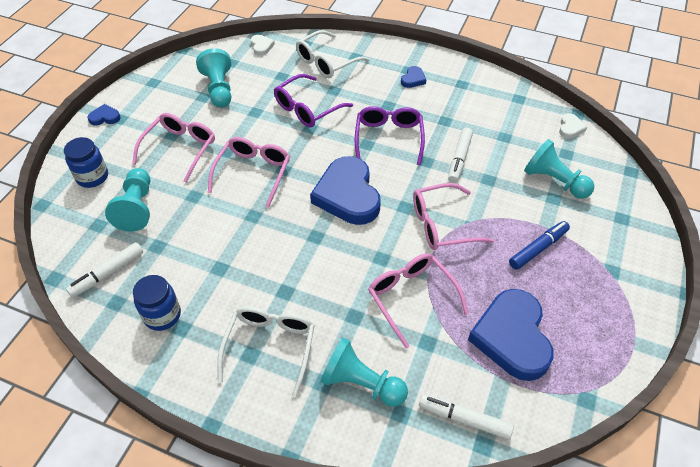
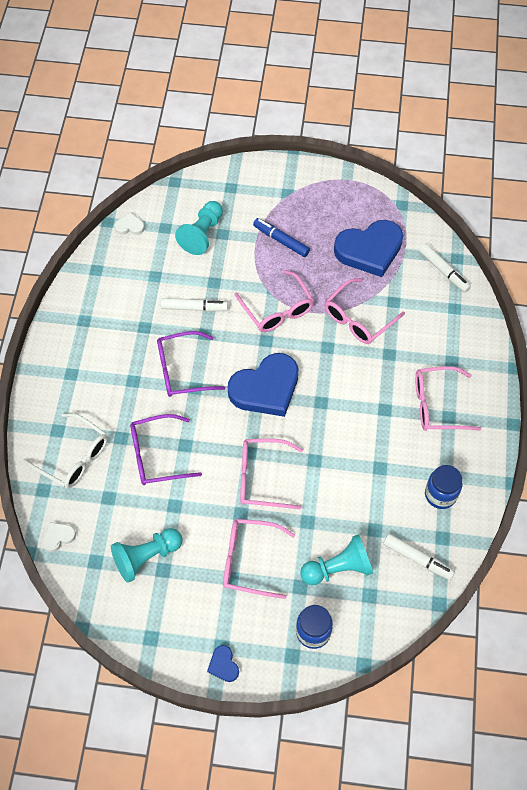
camera: 105 degrees left, 10 degrees up
white glasses [217,306,315,397] -> pink glasses [415,366,481,431]
purple glasses [274,74,353,127] -> purple glasses turned 135 degrees clockwise [130,414,202,485]
turquoise pawn [320,337,408,407] -> none
blue heart [401,66,426,88] -> none
white marker [419,394,514,439] -> white marker turned 45 degrees counterclockwise [419,244,471,292]

